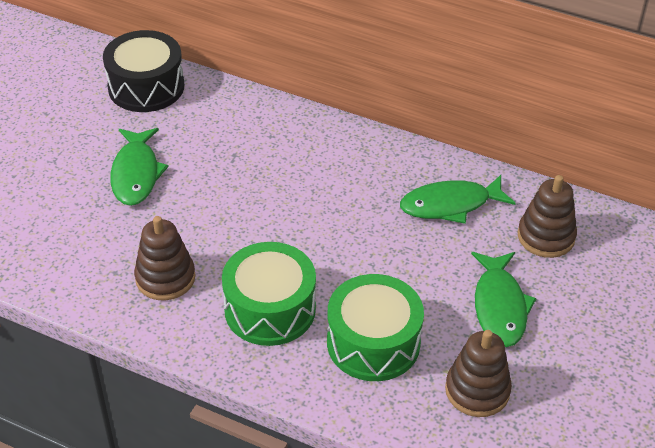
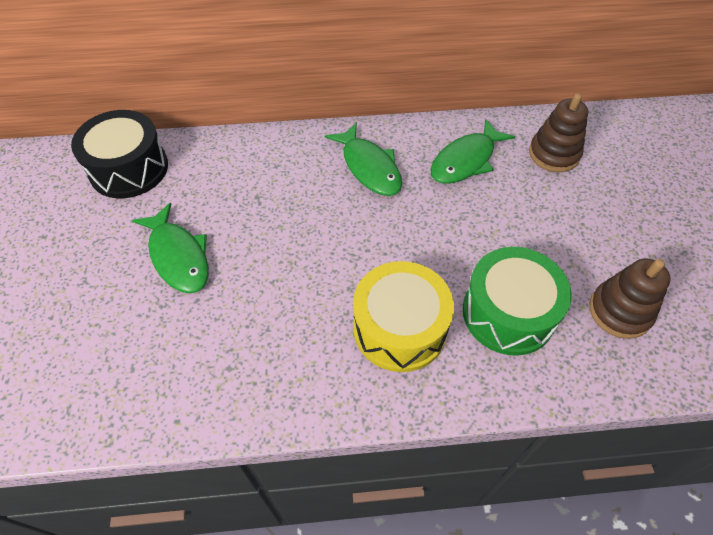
camera: 30 degrees left, 10 degrees up
brown stacking toy [134,216,195,300] -> none
green drum [222,242,316,346] -> yellow drum [353,261,454,372]
green fish [471,252,537,347] -> green fish moved to [325,122,402,196]

